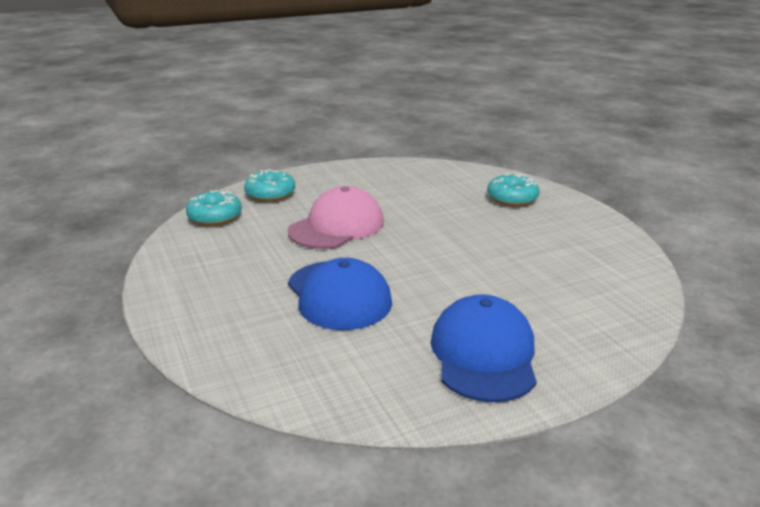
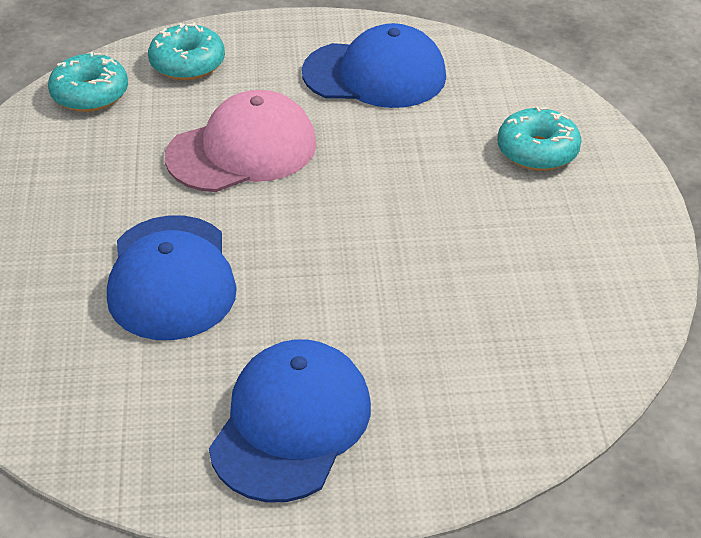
camera: 20 degrees right, 15 degrees up
none -> blue cap [302,23,446,108]

